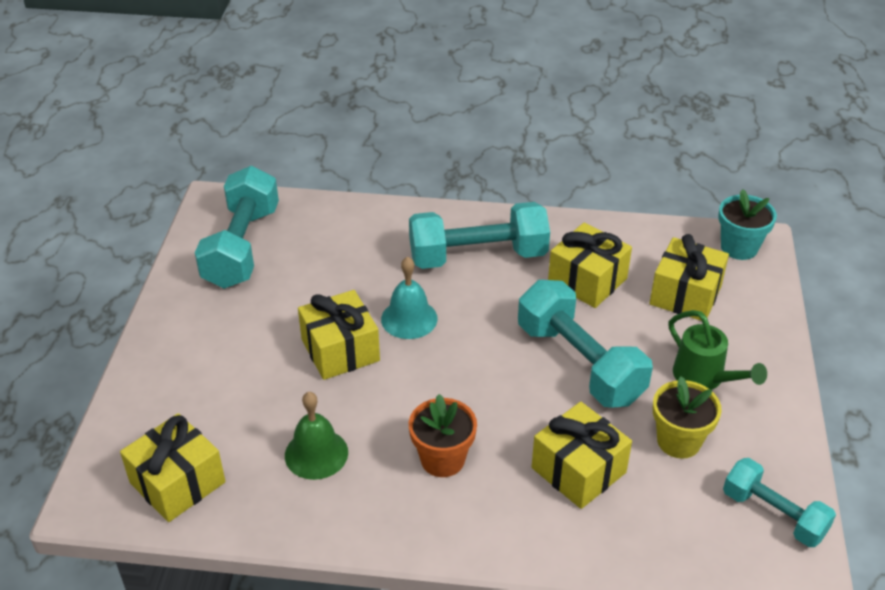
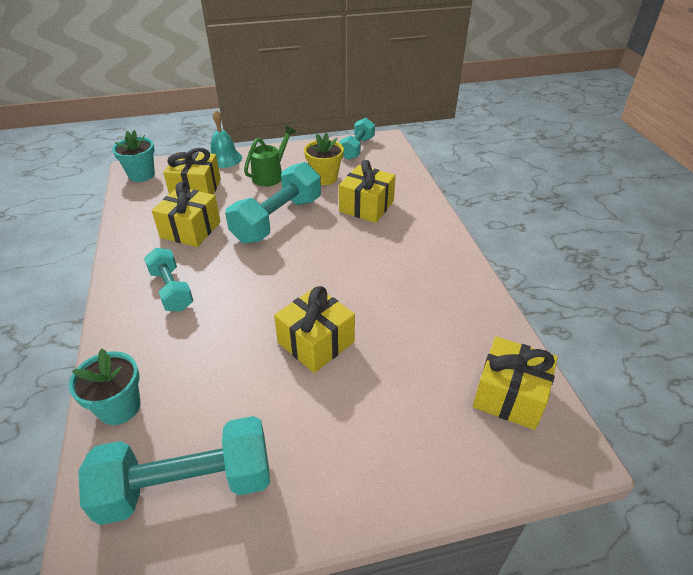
camera: 110 degrees left, 0 degrees up
green bell [285,392,348,480] -> none
turquoise bell [381,257,438,339] -> turquoise bell moved to [210,110,242,168]
turquoise dumbbell [409,202,550,269] -> turquoise dumbbell [144,248,193,312], size x0.62
orange flower pot [409,394,477,477] -> none
none -> turquoise flower pot [69,349,141,425]

